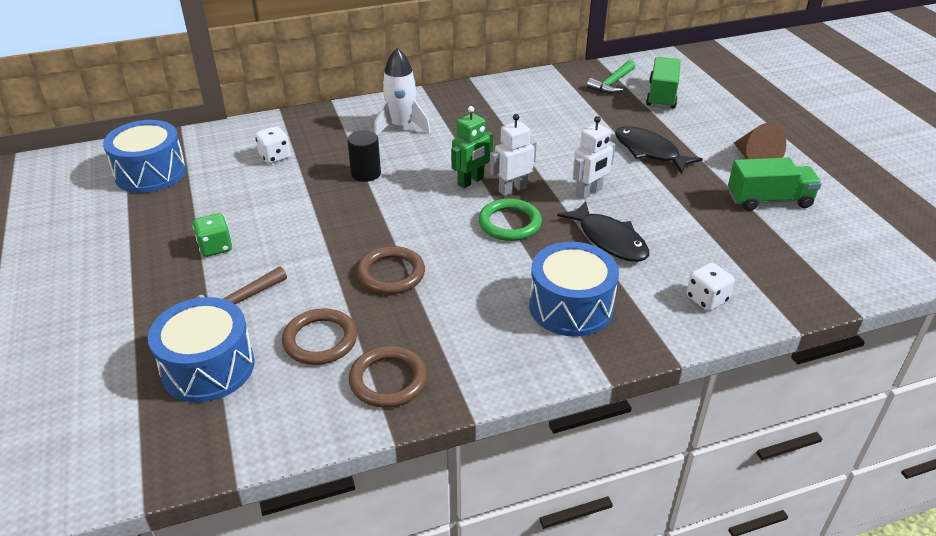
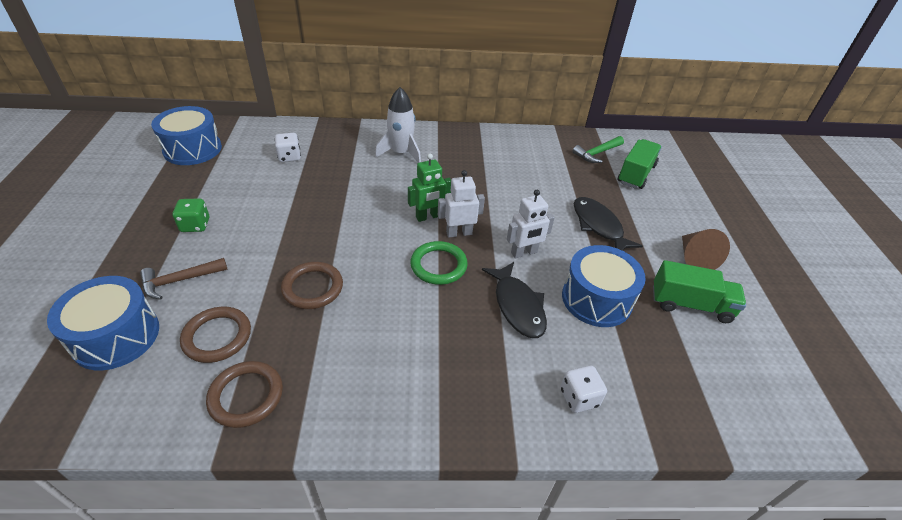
camera: 15 degrees right, 5 degrees up
black cylinder [347,130,381,182] -> none
blue drum [529,242,619,337] -> blue drum moved to [562,245,646,327]

